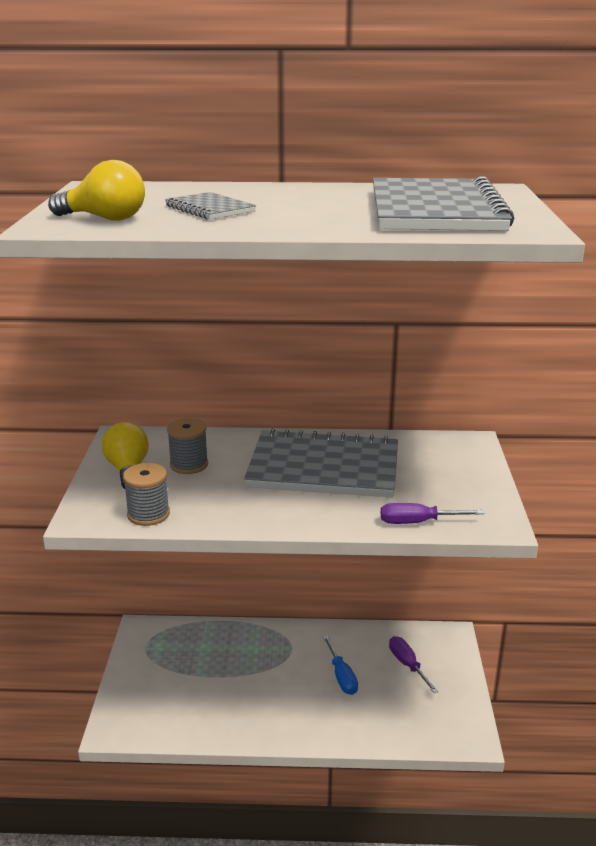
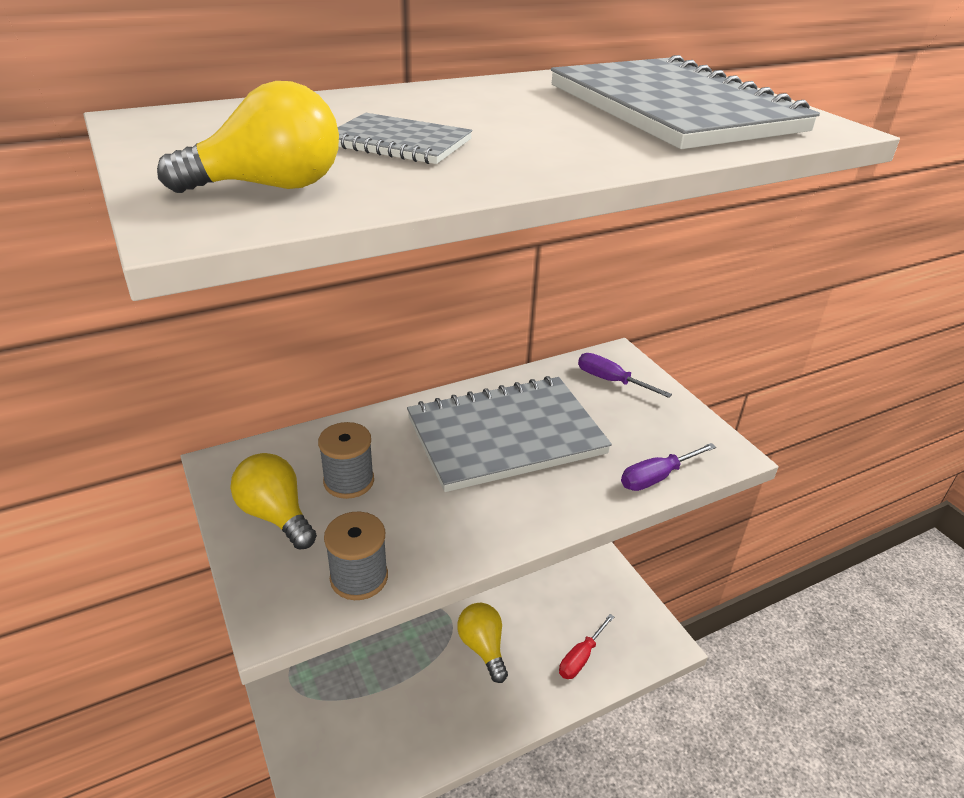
camera: 30 degrees left, 10 degrees up
blue screwdriver [323,636,358,695] -> none
purple screwdriver [389,636,439,693] -> purple screwdriver moved to [578,353,672,398]
none -> yellow light bulb [457,603,508,683]
none -> red screwdriver [559,614,614,679]

